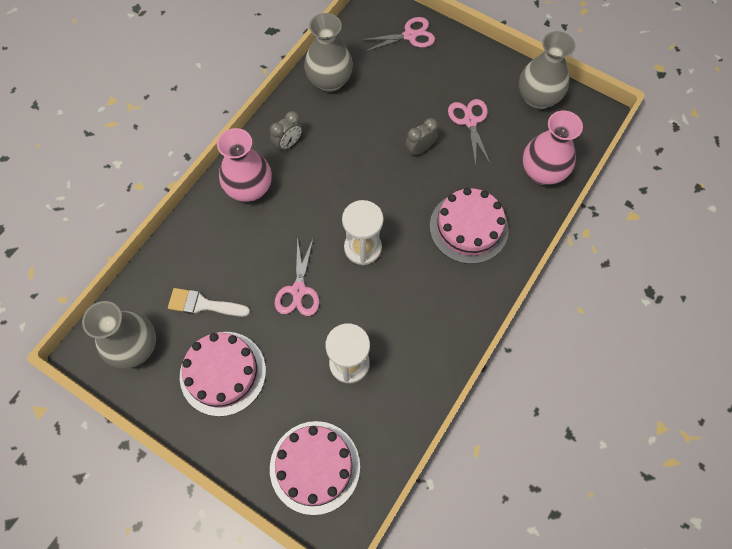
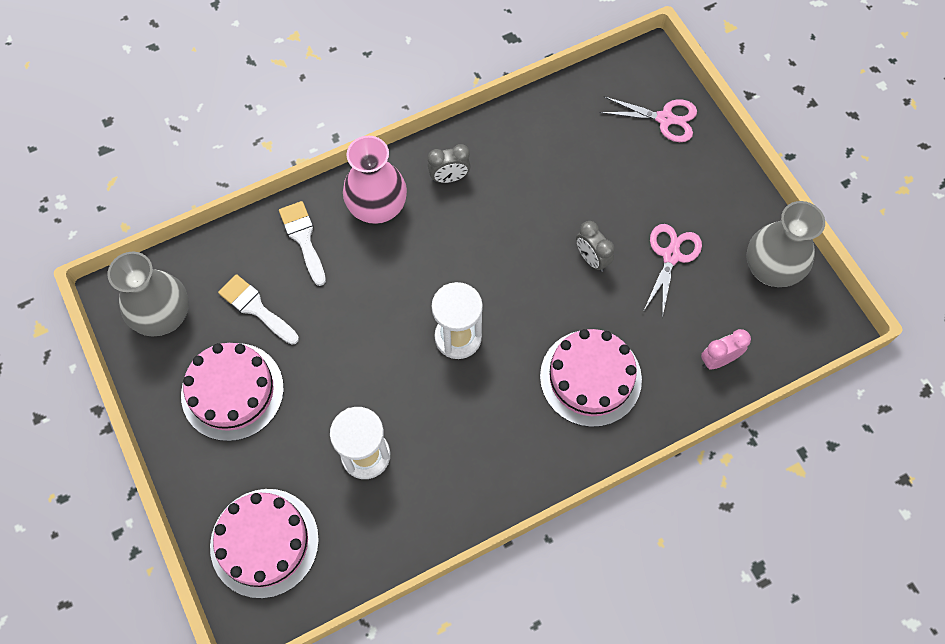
camera: 30 degrees right, 0 degrees up
pink scissors [275,236,319,316] -> none
grey vase [304,13,353,92] -> none
grey clock [405,118,438,156] -> grey clock turned 120 degrees counterclockwise [576,221,615,272]
pink vase [523,111,583,185] -> pink clock [701,329,751,370]
none -> white brush [279,201,326,286]

